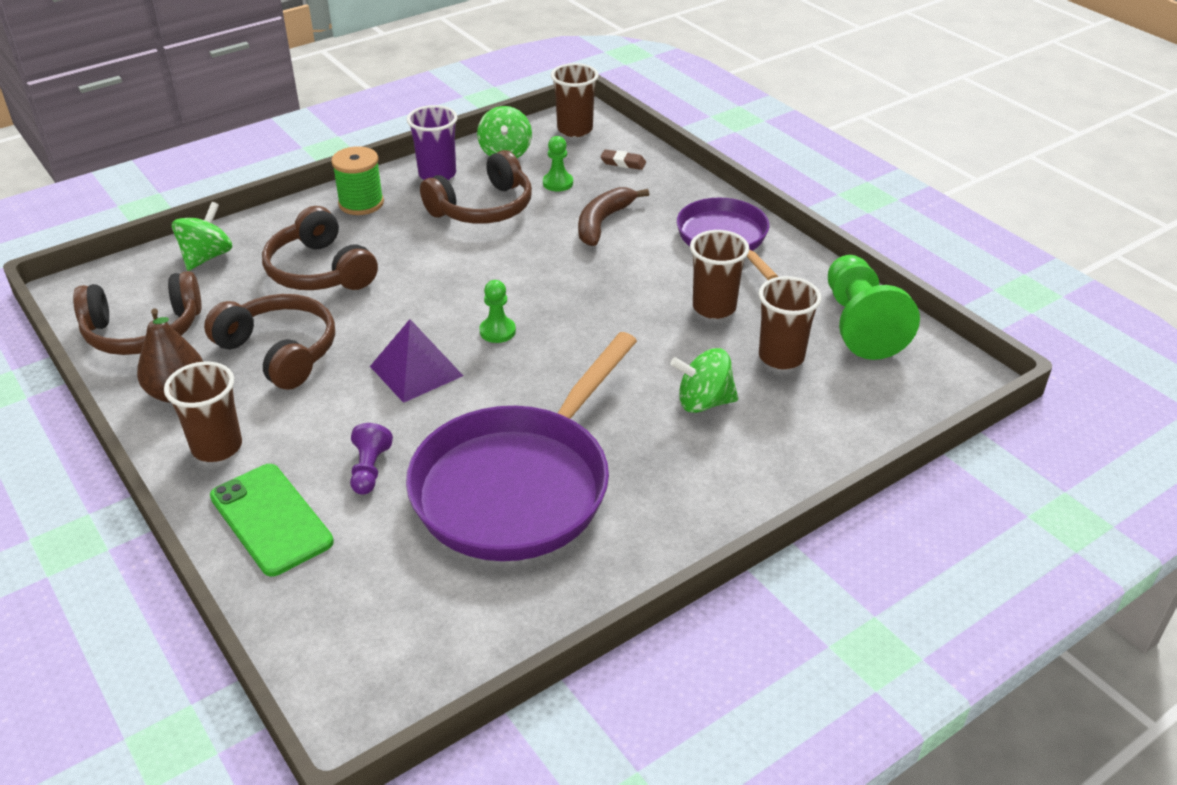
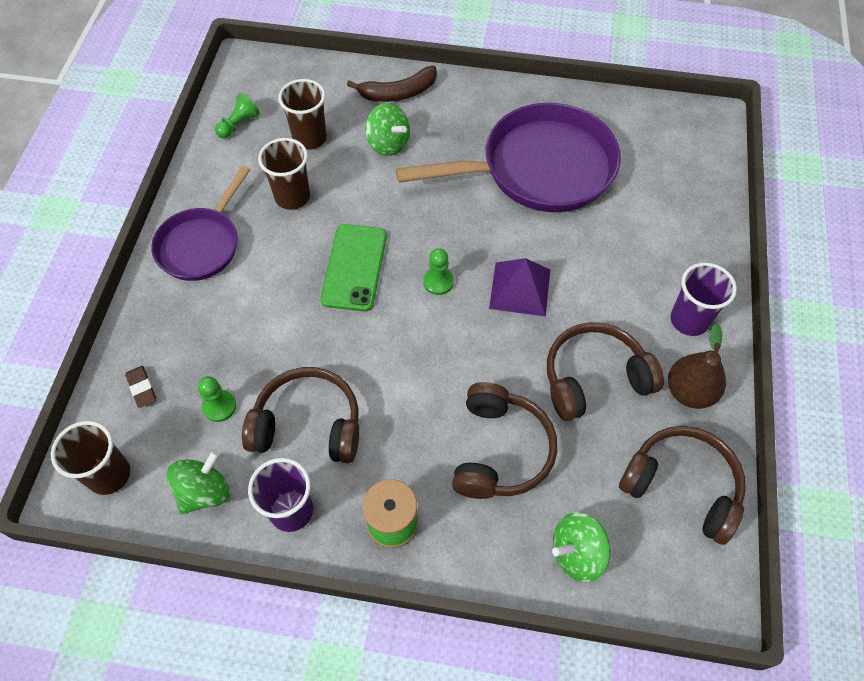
camera: 135 degrees left, 20 degrees up
brown cup [164,361,242,462] -> purple cup [671,263,737,336]
brown headphones [204,294,335,390] -> brown headphones turned 75 degrees clockwise [547,322,664,421]
green phone [210,464,334,577] -> green phone moved to [320,224,387,312]
purple pawn [350,423,393,495] -> none
brown banana [578,187,649,246] -> brown banana moved to [347,66,437,102]
green pawn [828,255,920,360] -> green pawn [215,93,260,138], size x0.48

